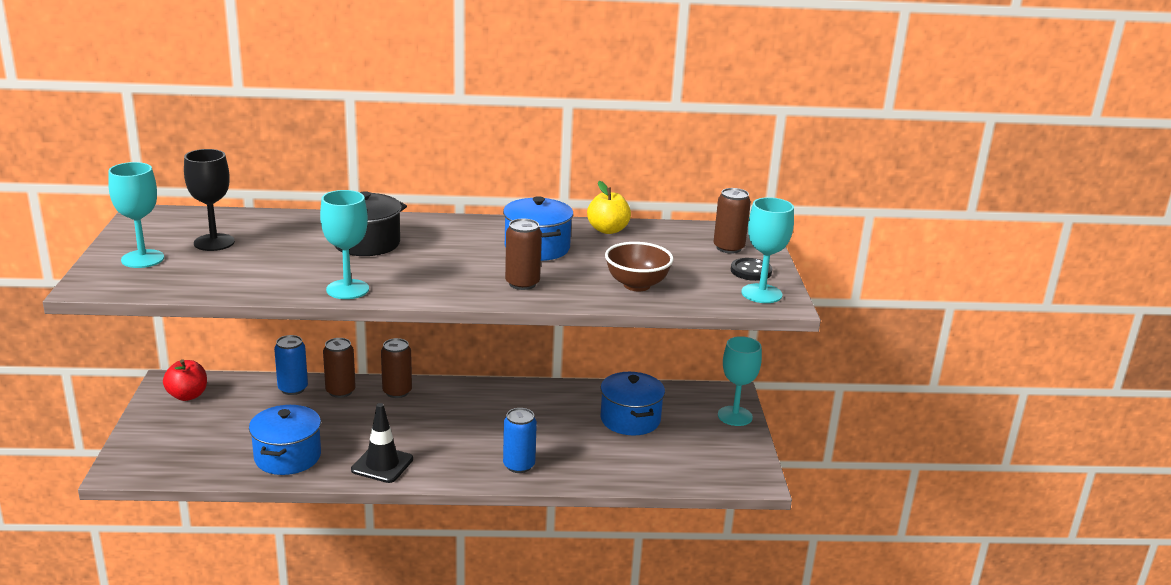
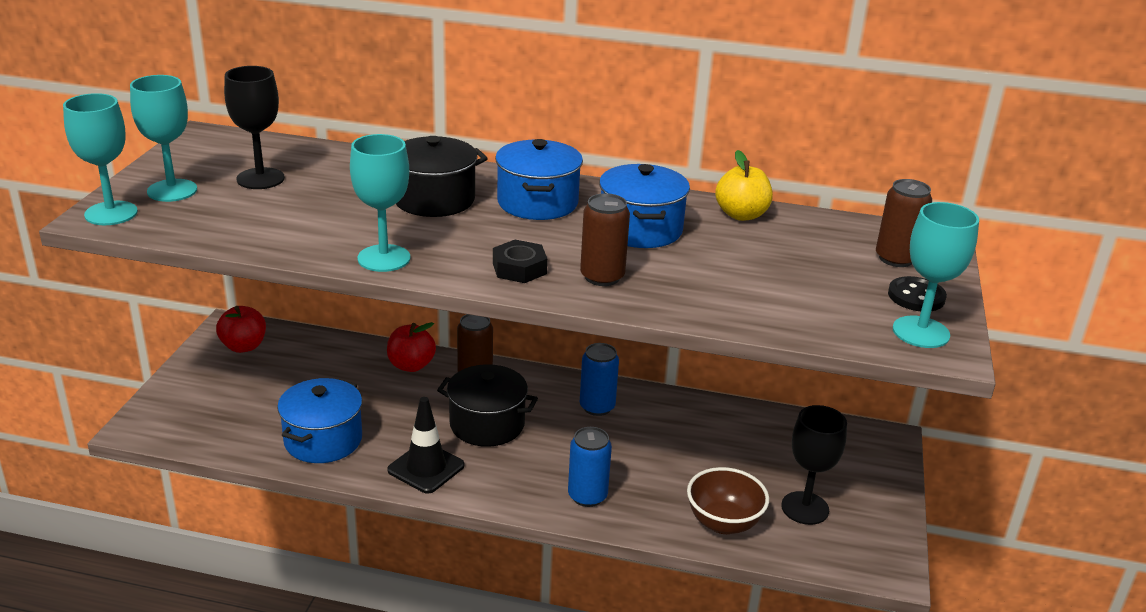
camera: 15 degrees right, 5 degrees up
blue can [274,335,308,395] -> blue can moved to [580,343,619,416]
brown can [323,338,356,398] -> red apple [387,322,436,372]
blue pot [601,372,665,435] -> blue pot moved to [495,139,583,220]
brown bowl [605,242,674,292] -> brown bowl moved to [687,467,769,534]
turquoise goblet [718,336,762,426] -> turquoise goblet moved to [63,93,138,225]
none -> black pot [437,364,538,447]
none -> black nut [493,240,547,283]
none -> black goblet [781,405,847,525]

